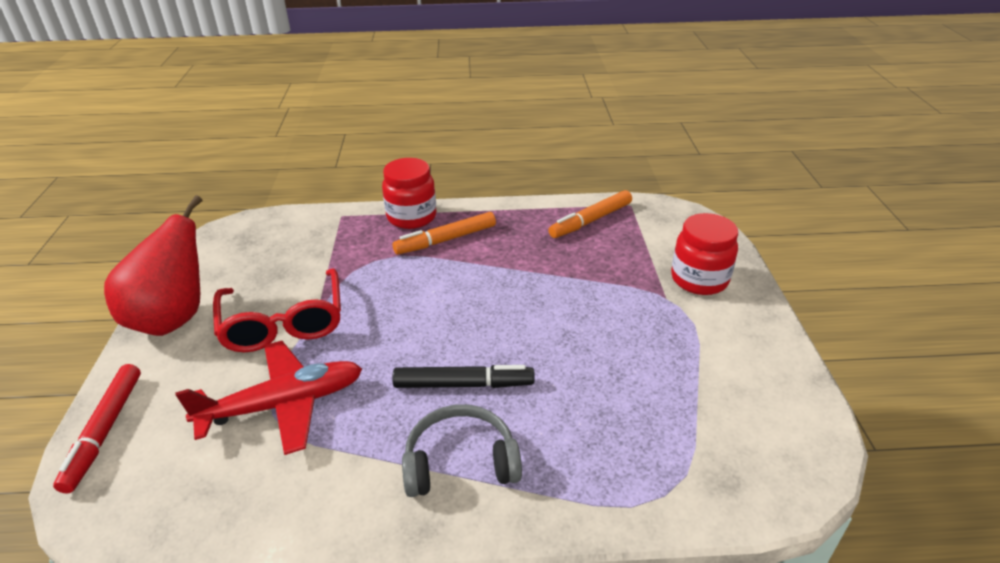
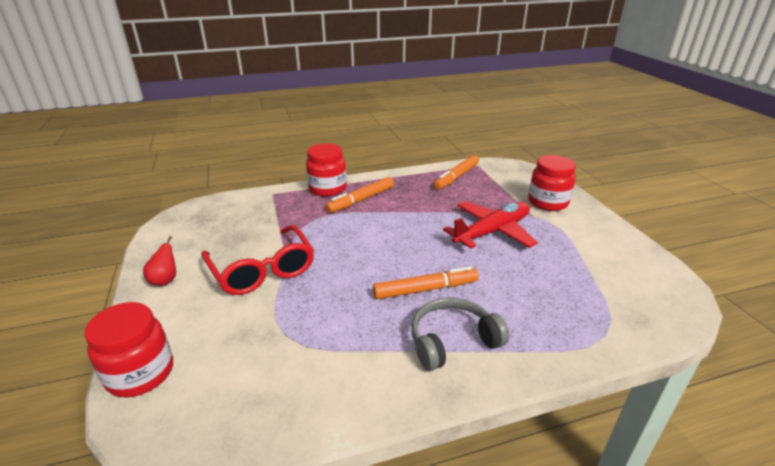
camera: 15 degrees left, 5 degrees down
red marker [53,364,141,493] -> red jar [84,302,173,397]
red pear [104,195,202,336] -> red pear [143,236,176,286], size x0.42
red plane [176,341,362,455] -> red plane moved to [443,201,538,249]
black marker [392,365,535,388] -> orange marker [373,266,479,299]

